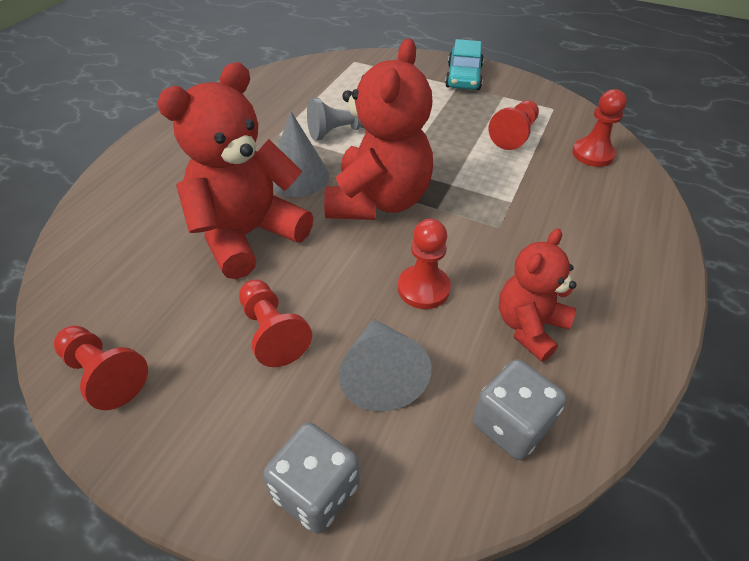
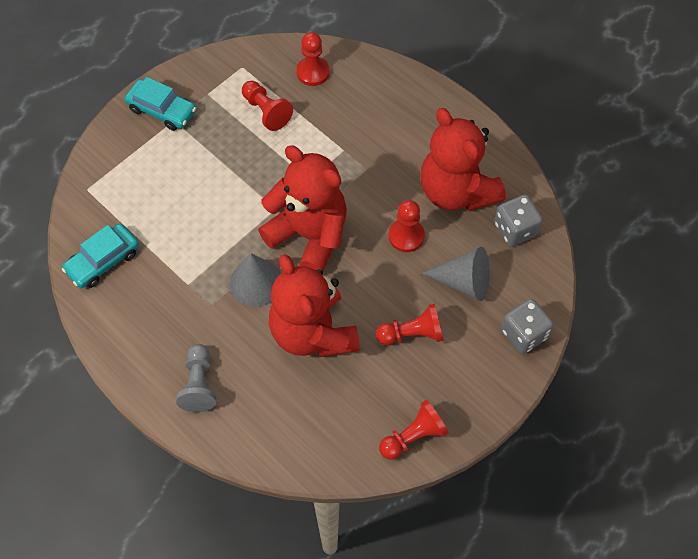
camera: 70 degrees left, 15 degrees up
grey pawn [307,98,364,140] -> grey pawn moved to [176,344,216,412]
red teddy bear [499,228,577,362] -> red teddy bear [420,108,506,211], size x1.69
none -> turquoise car [62,224,139,288]

